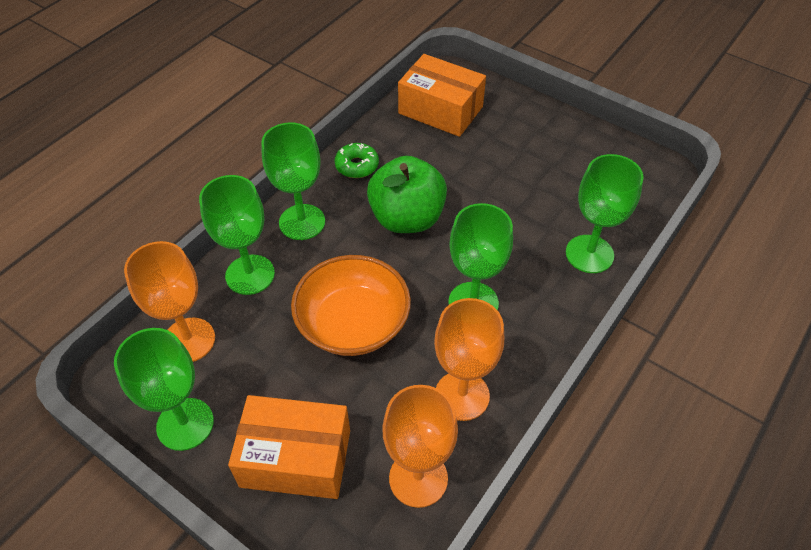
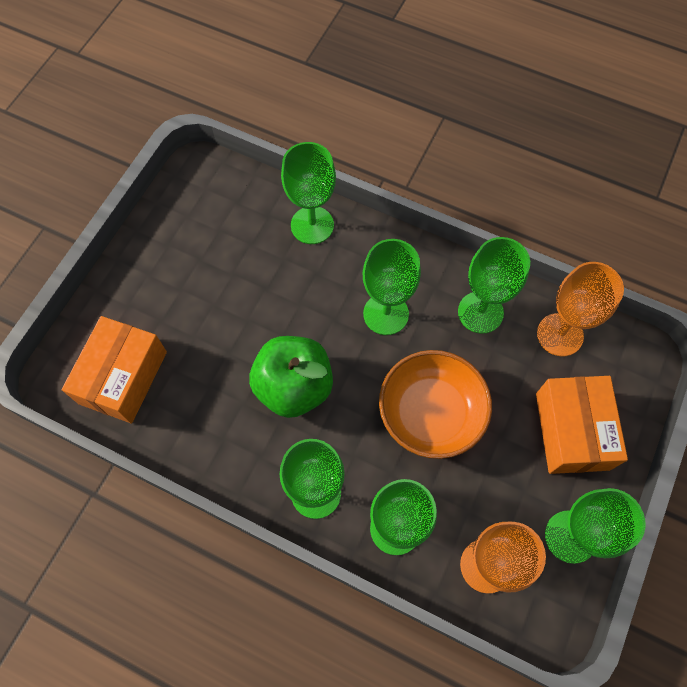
camera: 100 degrees left, 15 degrees up
green donut [335,143,379,178] -> none
orange goblet [434,298,504,421] -> green goblet [458,237,530,334]

